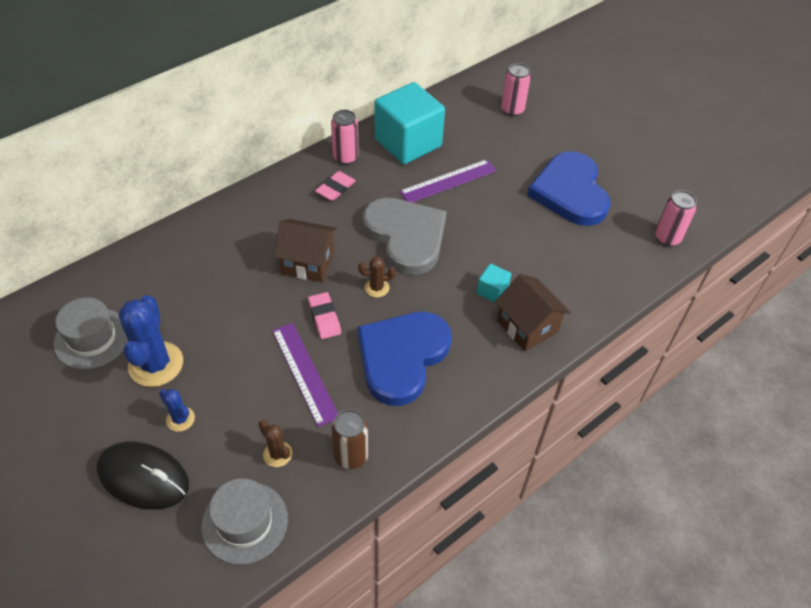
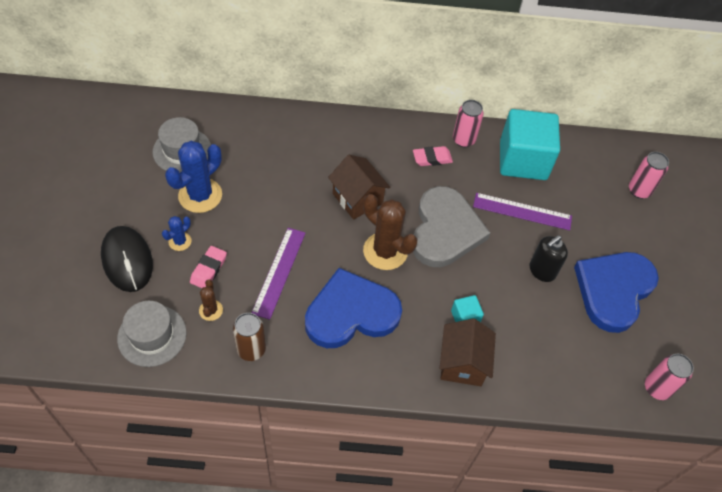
camera: 40 degrees right, 5 degrees up
blue cactus [159,389,195,432] -> blue cactus turned 45 degrees clockwise [162,216,192,251]
pink eraser [308,292,341,339] -> pink eraser moved to [190,246,227,288]
brown cactus [358,256,396,298] -> brown cactus [363,194,417,270], size x2.00
none -> black soap dispenser [529,235,568,282]

